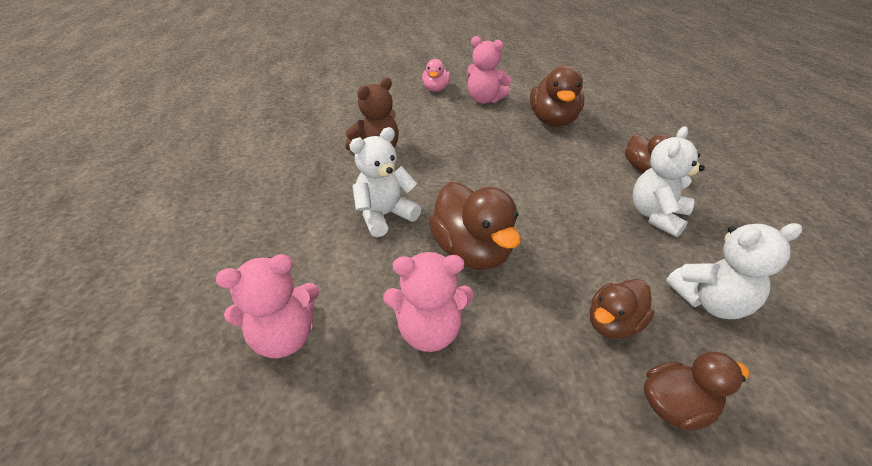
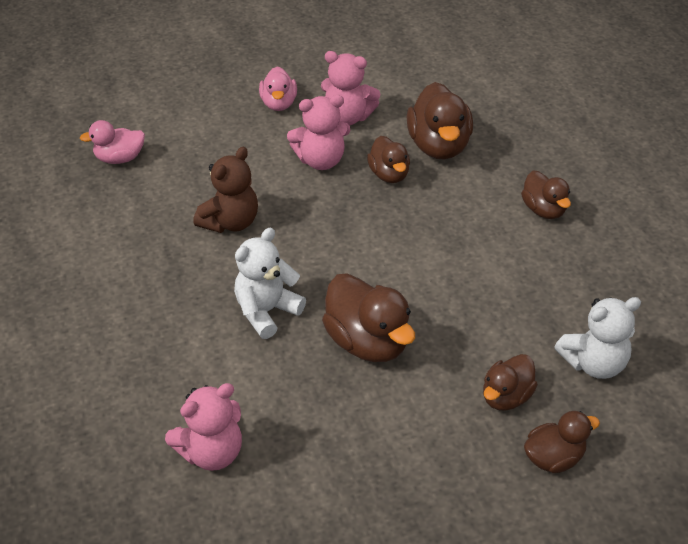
camera: 10 degrees left, 5 degrees up
pink teddy bear [384,252,473,352] -> pink teddy bear moved to [287,95,350,170]
white teddy bear [632,126,705,237] -> none
none -> pink duck [80,120,145,164]
none -> brown duck [367,136,410,183]

